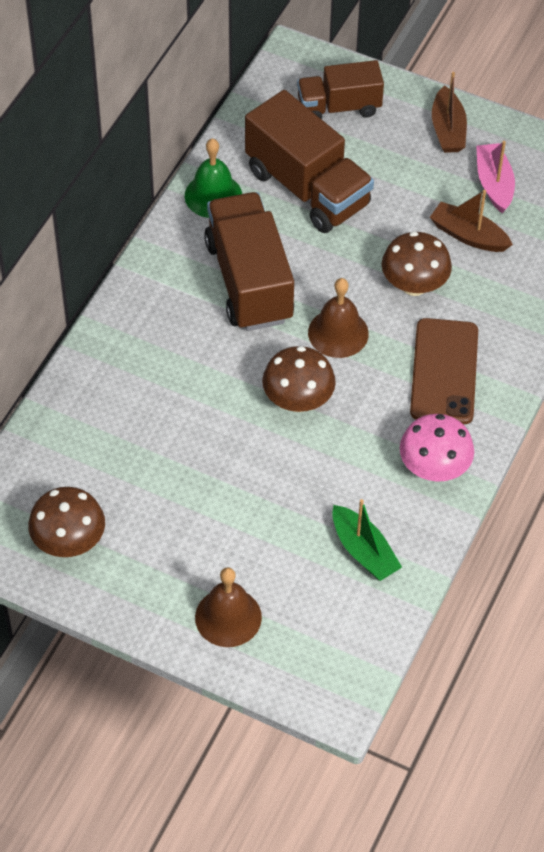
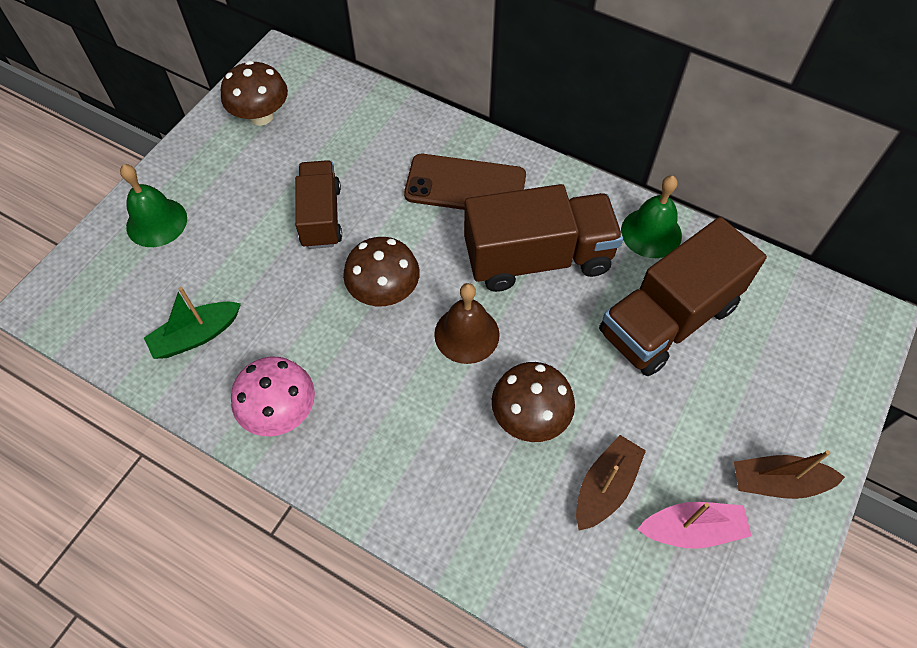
camera: 95 degrees right, 5 degrees up
brown bell [195,567,262,647] -> green bell [120,164,187,247]
brown truck [297,60,384,119] -> brown truck moved to [295,160,342,249]
brown phone [410,318,478,424] -> brown phone moved to [404,154,526,210]

